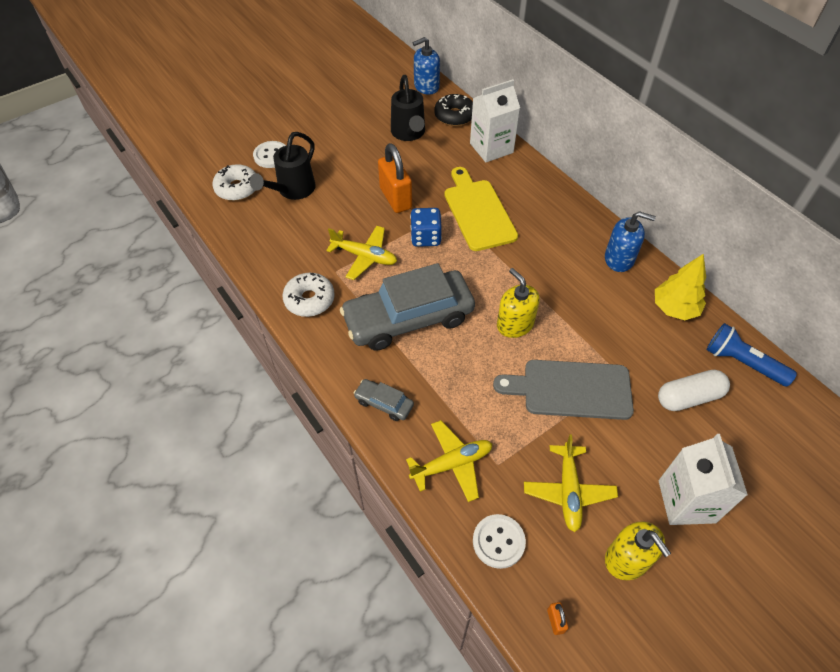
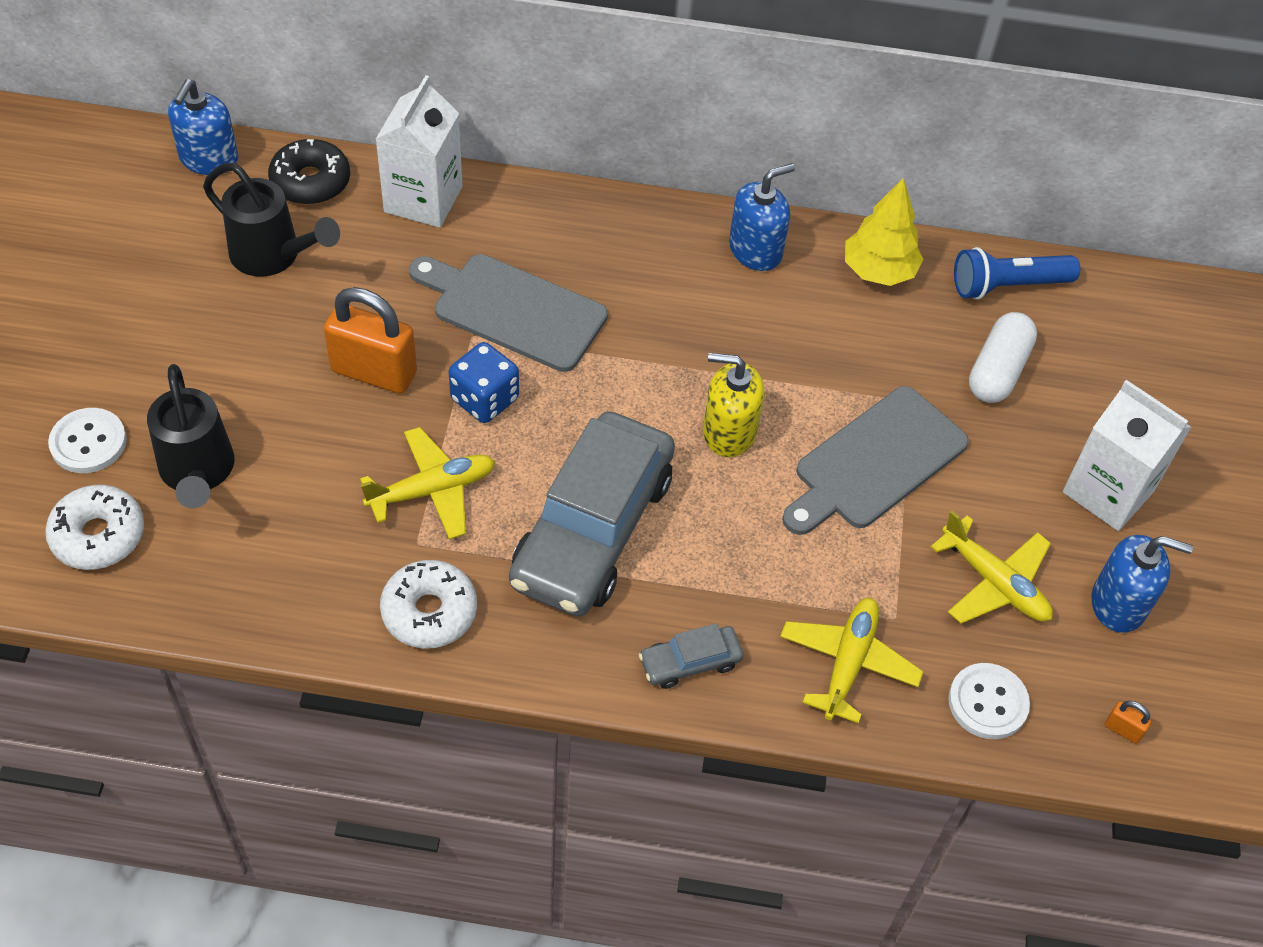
camera: 50 degrees left, 0 degrees up
yellow cutting board [444,167,518,251] -> grey cutting board [409,254,608,372]
yellow soap dispenser [605,521,671,580] -> blue soap dispenser [1092,535,1193,633]

